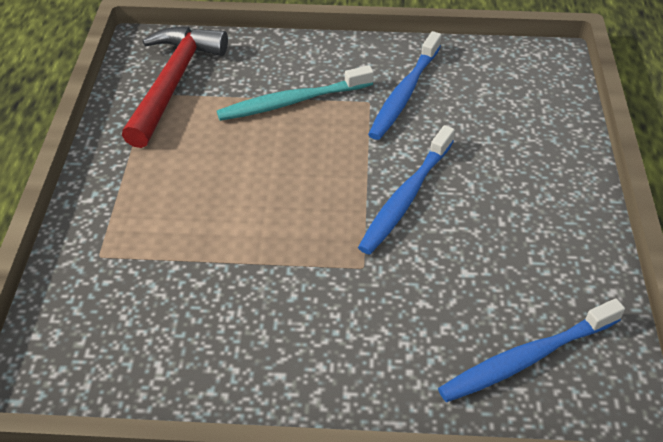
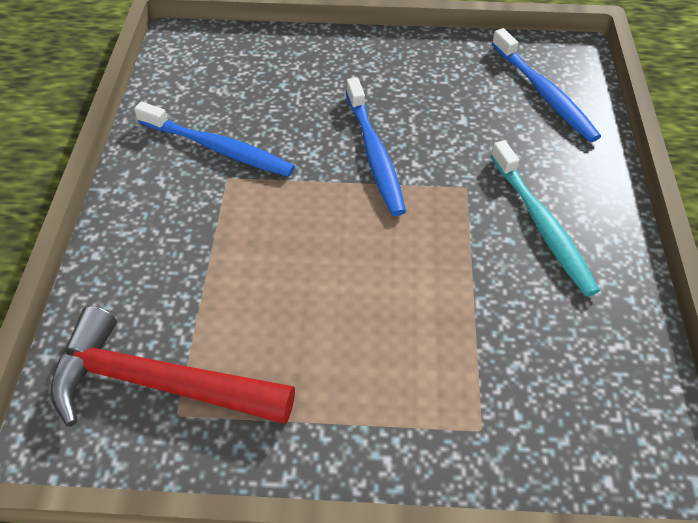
camera: 90 degrees left, 5 degrees up
turquoise toothbrush [217,65,374,121] -> turquoise toothbrush moved to [491,140,600,297]
blue toothbrush [358,125,455,255] -> blue toothbrush turned 45 degrees clockwise [346,77,406,216]

